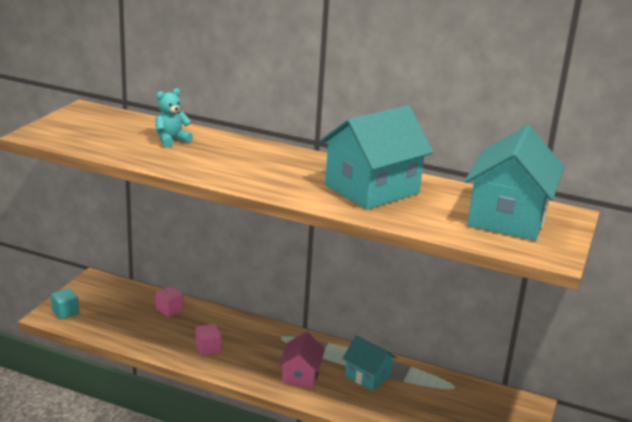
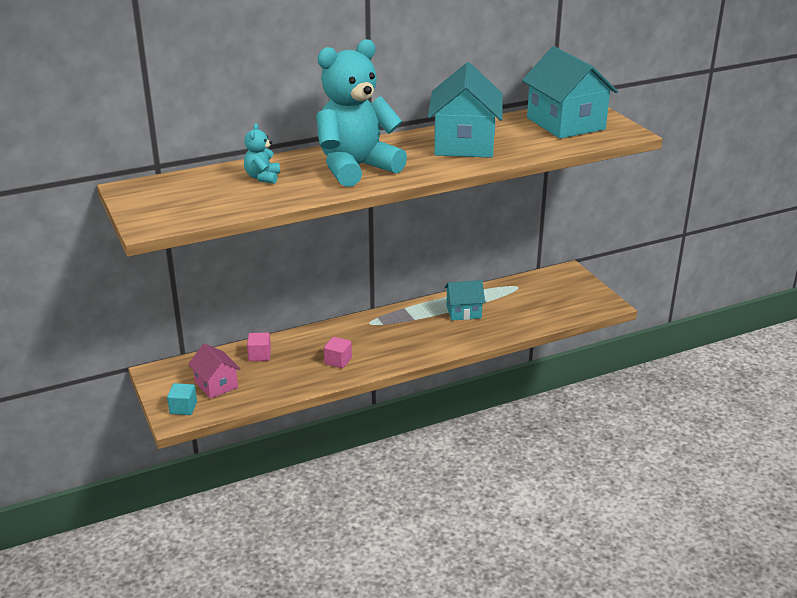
camera: 45 degrees left, 5 degrees up
pink house [279,332,325,388] -> pink house moved to [188,343,241,399]
none -> turquoise teddy bear [316,39,407,187]

